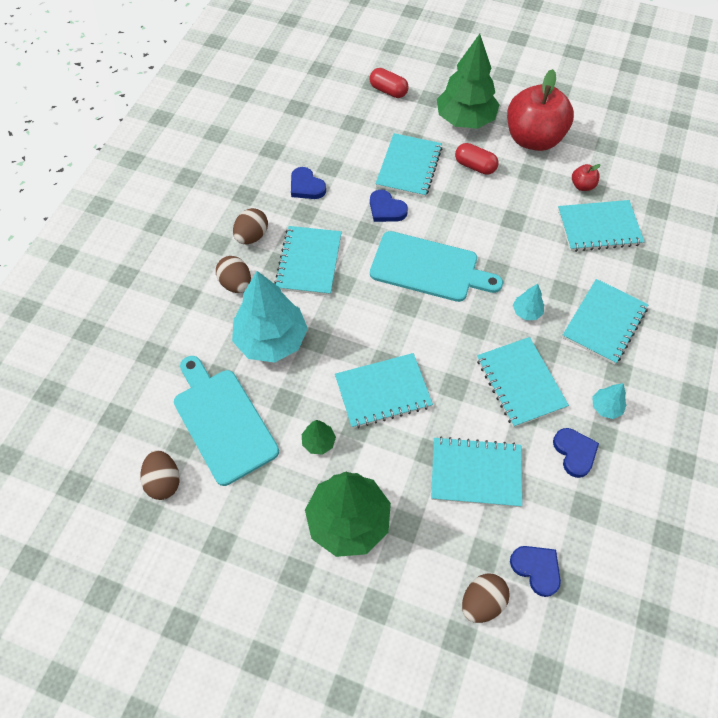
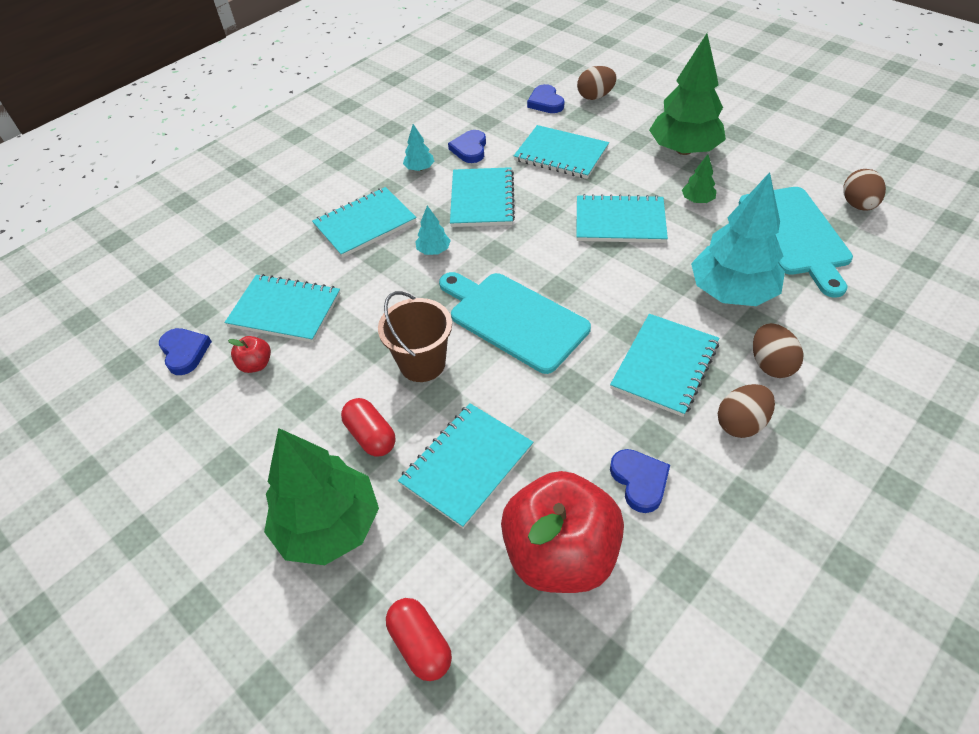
camera: 155 degrees left, 10 degrees down
blue heart [370,190,408,222] -> blue heart moved to [159,328,212,375]
red apple [507,69,574,151] -> red apple moved to [501,471,624,593]
none -> brown bucket [378,291,452,382]

